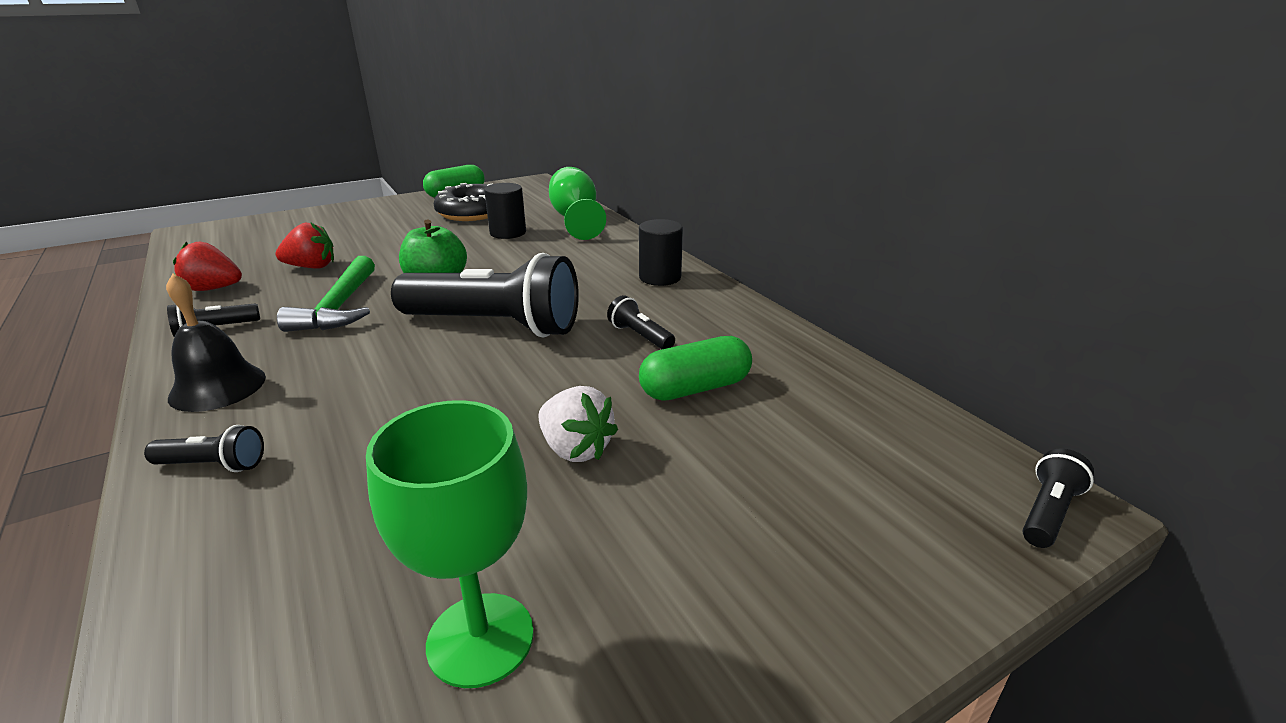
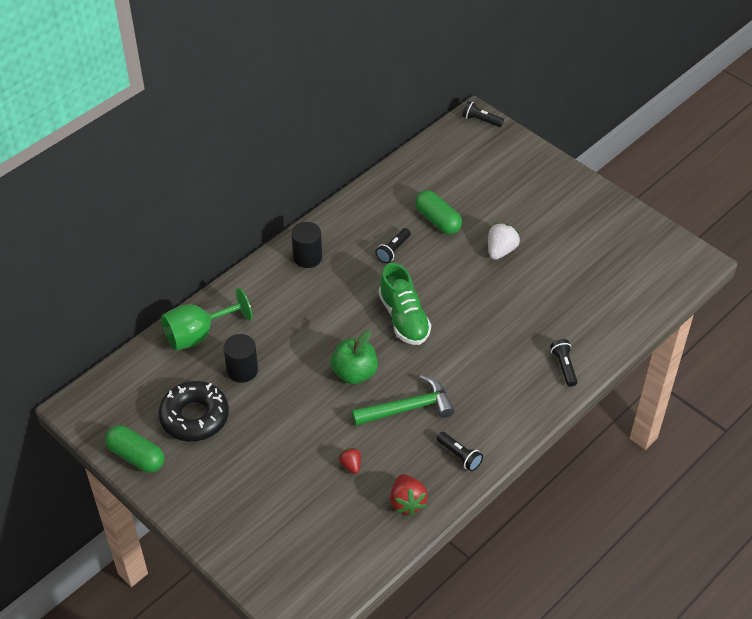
camera: 105 degrees left, 20 degrees up
black bell [166,274,266,412] -> none
red strawberry [275,222,334,269] -> red strawberry [339,448,361,474], size x0.61
green goblet [366,400,534,688] -> none
black flashlight [391,253,579,338] -> green shoe [378,263,431,345]

